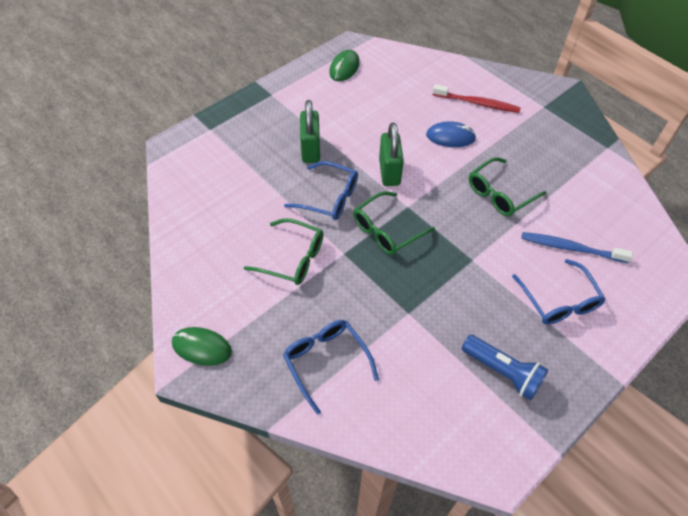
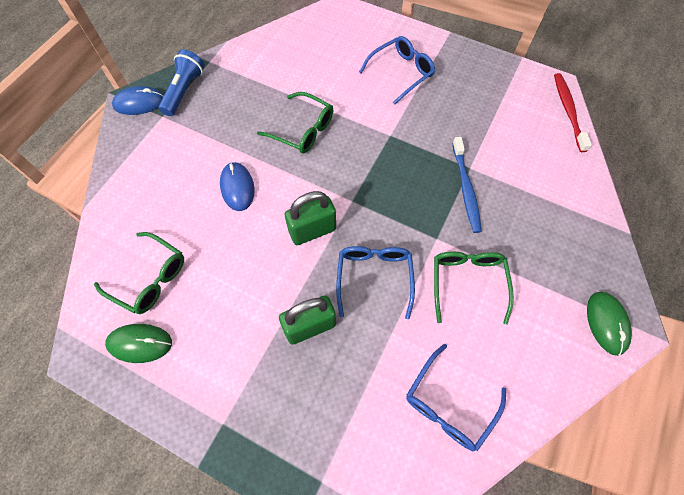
camera: 110 degrees left, 10 degrees up
blue glasses [283,320,379,415] -> blue glasses moved to [406,344,506,451]
green glasses [353,191,435,255] -> green glasses moved to [94,232,184,314]
red toothbrush [433,84,521,113] -> red toothbrush moved to [554,73,592,152]
blue flashlight [462,335,548,400] -> blue flashlight moved to [158,49,205,116]
blue toothbrush [521,232,633,263] -> blue toothbrush moved to [452,137,482,233]
none -> blue mouse [112,86,164,115]

